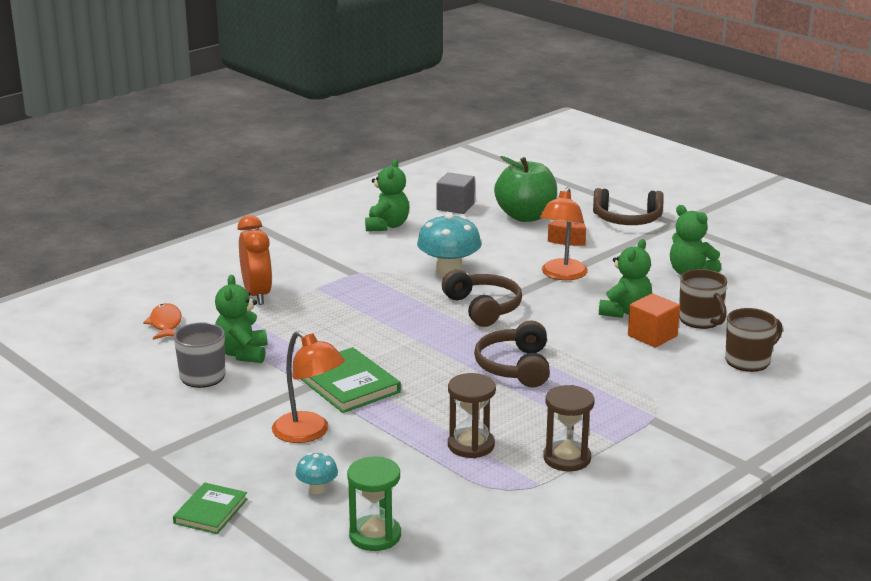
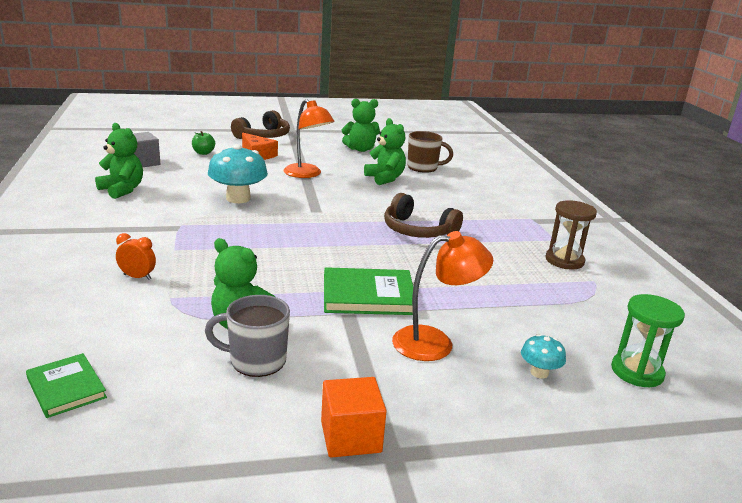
camera: 60 degrees left, 0 degrees up
orange fish [143,303,182,340] -> none
green book [173,482,248,534] -> green book moved to [26,353,107,418]
orange clock [238,215,272,305] -> orange clock [116,233,156,280], size x0.52
brown headphones [442,269,522,327] -> none
brown hourglass [448,373,496,458] -> none
green apple [494,156,557,222] -> green apple [192,131,215,155], size x0.43
orange cube [628,293,680,348] -> orange cube moved to [321,377,387,458]
brown mug [725,308,783,372] -> none

